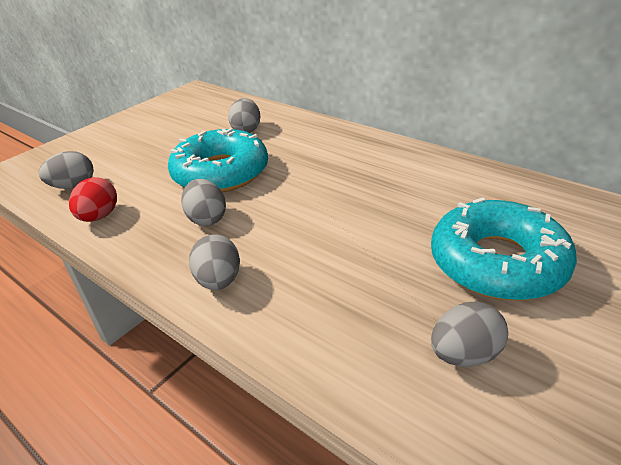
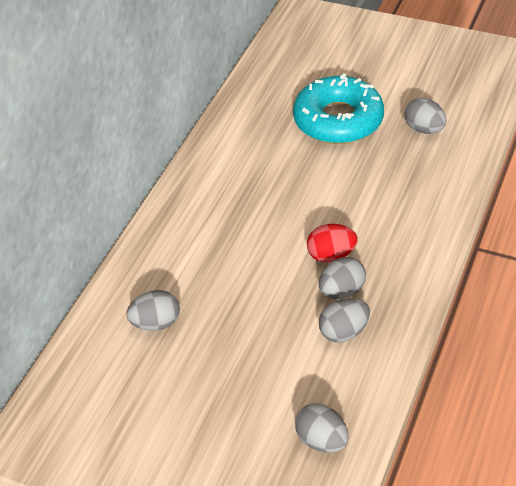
camera: 105 degrees left, 10 degrees up
red egg [69,177,117,222] -> red egg moved to [307,224,358,263]
turquoise donut [168,128,268,192] -> none
grey egg [189,234,240,290] -> grey egg moved to [319,298,370,342]

